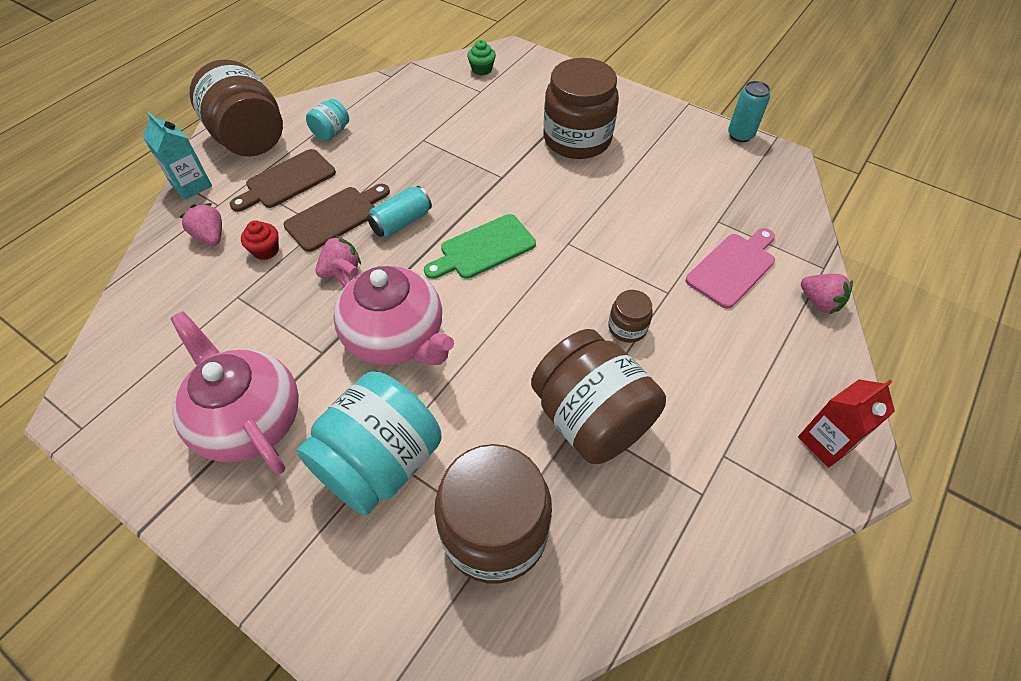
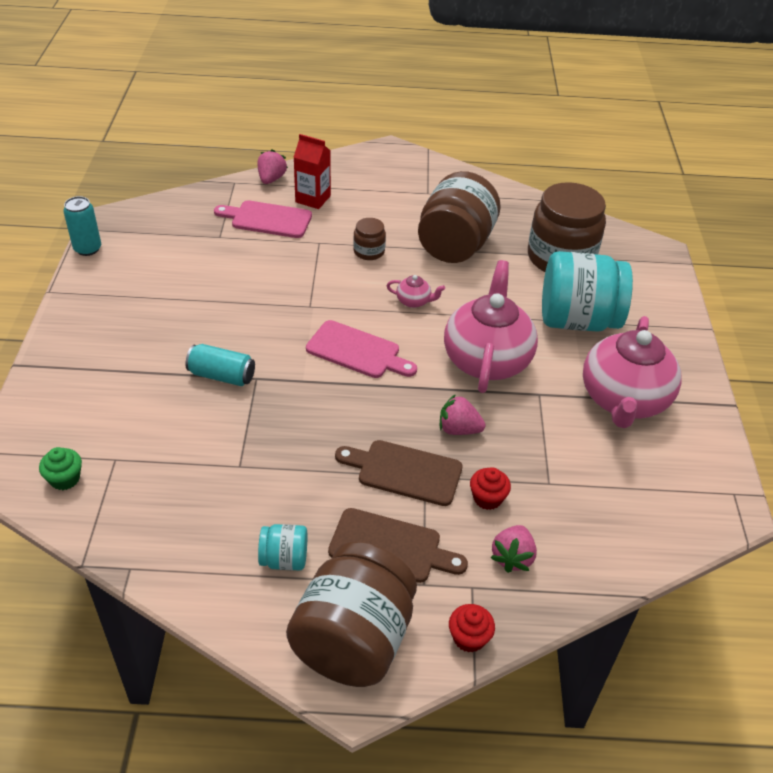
camera: 125 degrees left, 10 degrees down
turquoise carton [143,112,212,200] -> red cupcake [449,604,495,653]
turquoise can [367,186,432,237] -> turquoise can moved to [186,344,255,386]
green cutting board [424,214,536,279] -> pink cutting board [306,320,417,378]
brown jar [543,58,619,159] -> none
red carton [798,379,895,467] -> red carton moved to [294,134,331,209]
none -> pink teapot [387,275,445,308]

